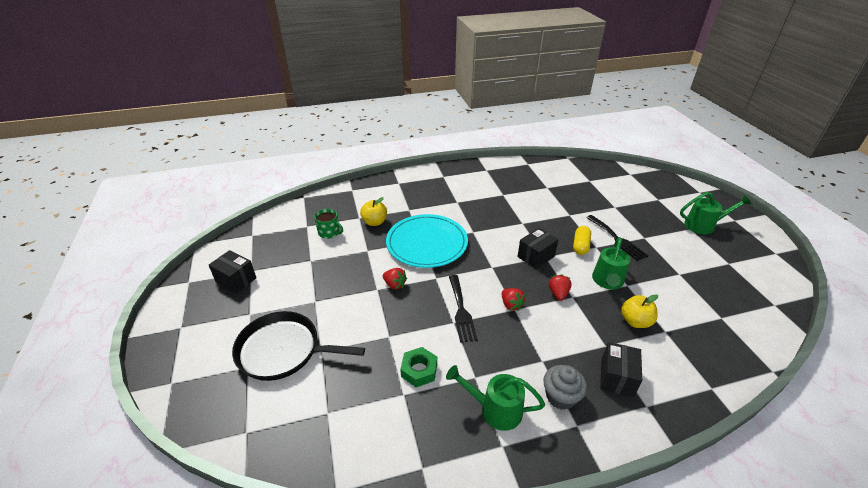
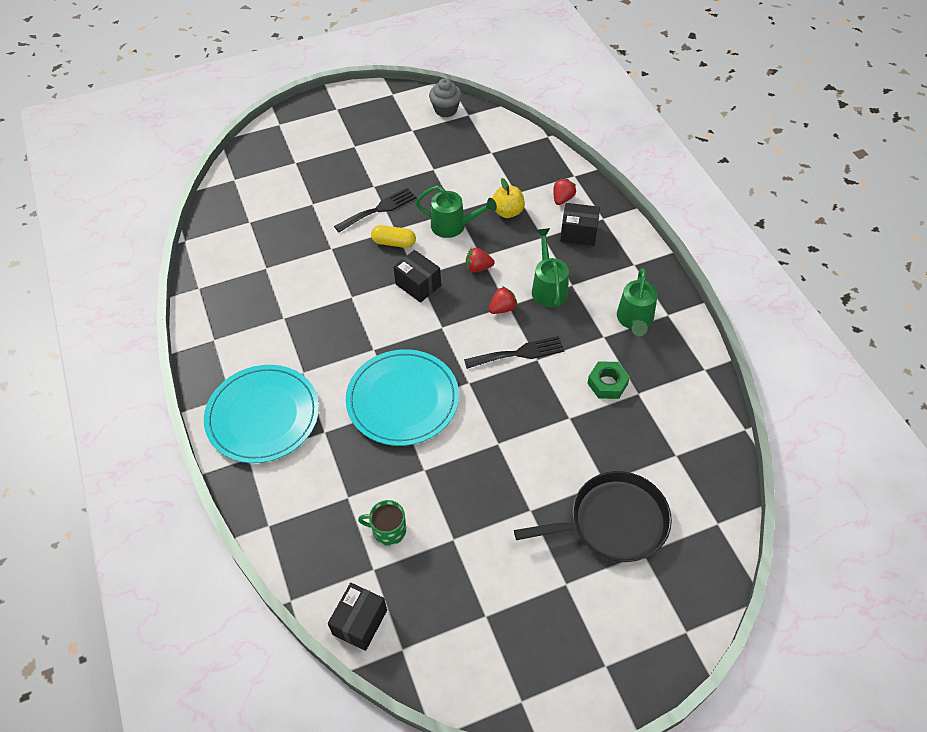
camera: 95 degrees left, 15 degrees up
black box [209,250,256,294] -> black box moved to [328,583,387,651]
black pan [232,311,365,381] -> black pan turned 105 degrees counterclockwise [514,471,672,562]
green mug [314,209,343,239] -> green mug turned 105 degrees counterclockwise [358,500,406,546]
yellow apple [360,197,387,226] -> none
red strawberry [383,268,407,290] -> red strawberry moved to [553,179,576,205]
grey cupcake [543,365,587,410] -> grey cupcake moved to [429,78,462,117]
green watering can [680,192,751,235] -> green watering can moved to [532,228,569,307]
none -> turquoise plate [204,365,319,463]

